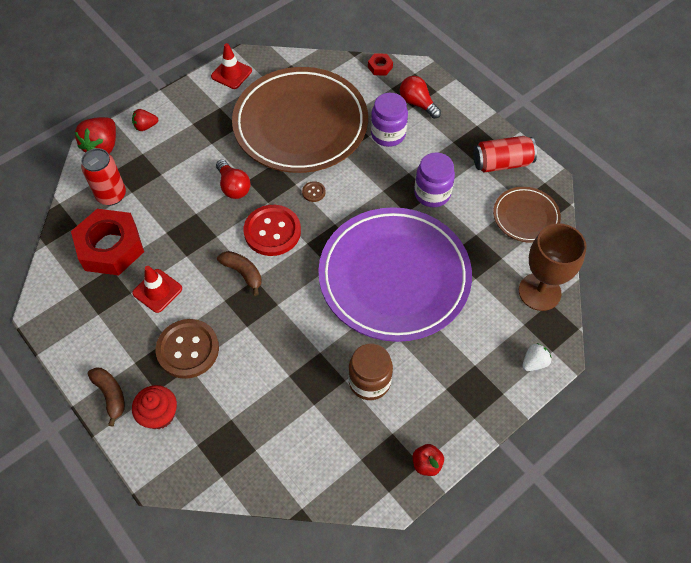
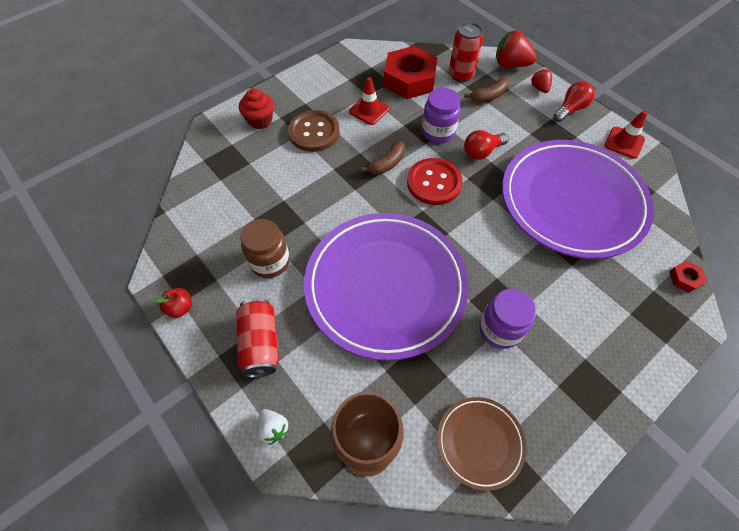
camera: 90 degrees right, 0 degrees up
brown banana [88,368,125,427] -> brown banana moved to [464,78,509,103]
brown plate [232,67,368,173] -> purple plate [502,140,654,259]
brown button [302,181,326,202] -> none
purple jar [371,93,408,147] -> purple jar moved to [422,88,461,143]
red light bulb [400,76,441,119] -> red light bulb moved to [553,81,595,122]
red can [473,136,537,173] -> red can moved to [236,298,279,378]

